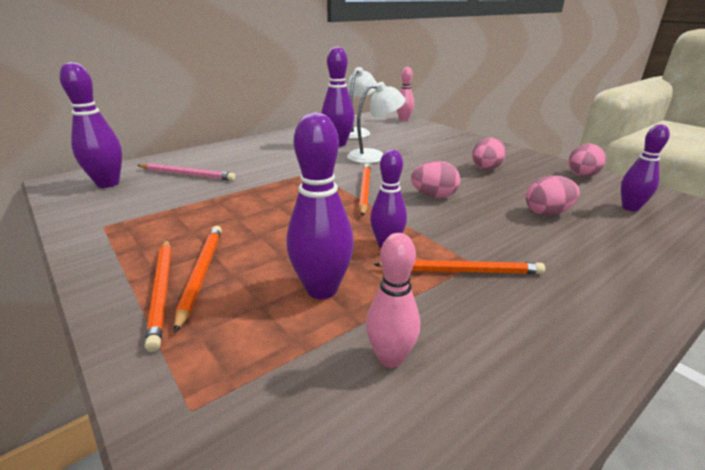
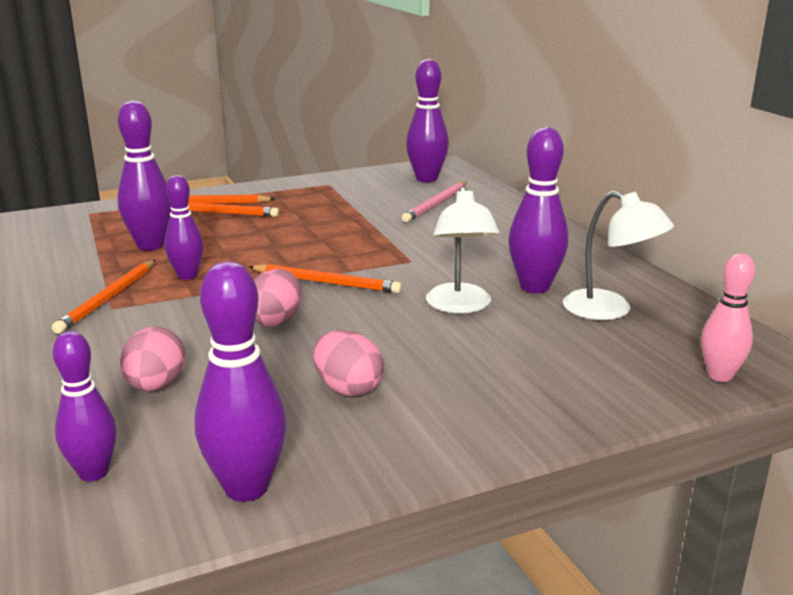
camera: 105 degrees right, 5 degrees down
pink bowling pin [366,233,420,368] -> none
pink egg [568,143,606,177] -> purple bowling pin [194,262,287,502]

